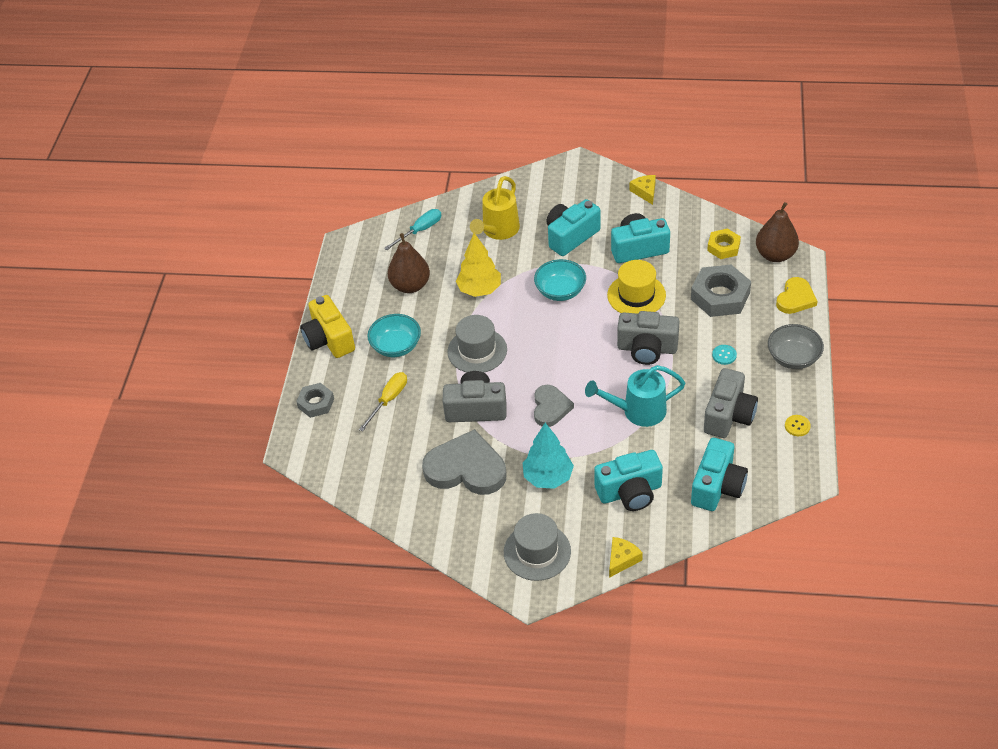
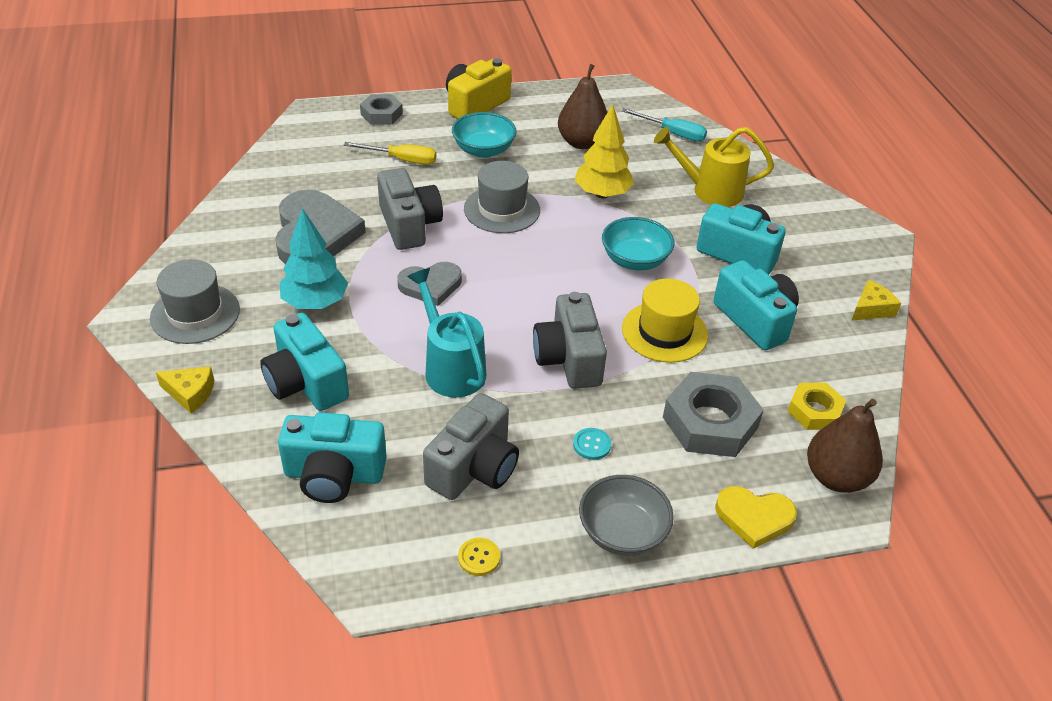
camera: 65 degrees right, 5 degrees down
grey camera [704,368,758,438] -> grey camera turned 60 degrees counterclockwise [423,393,519,500]

